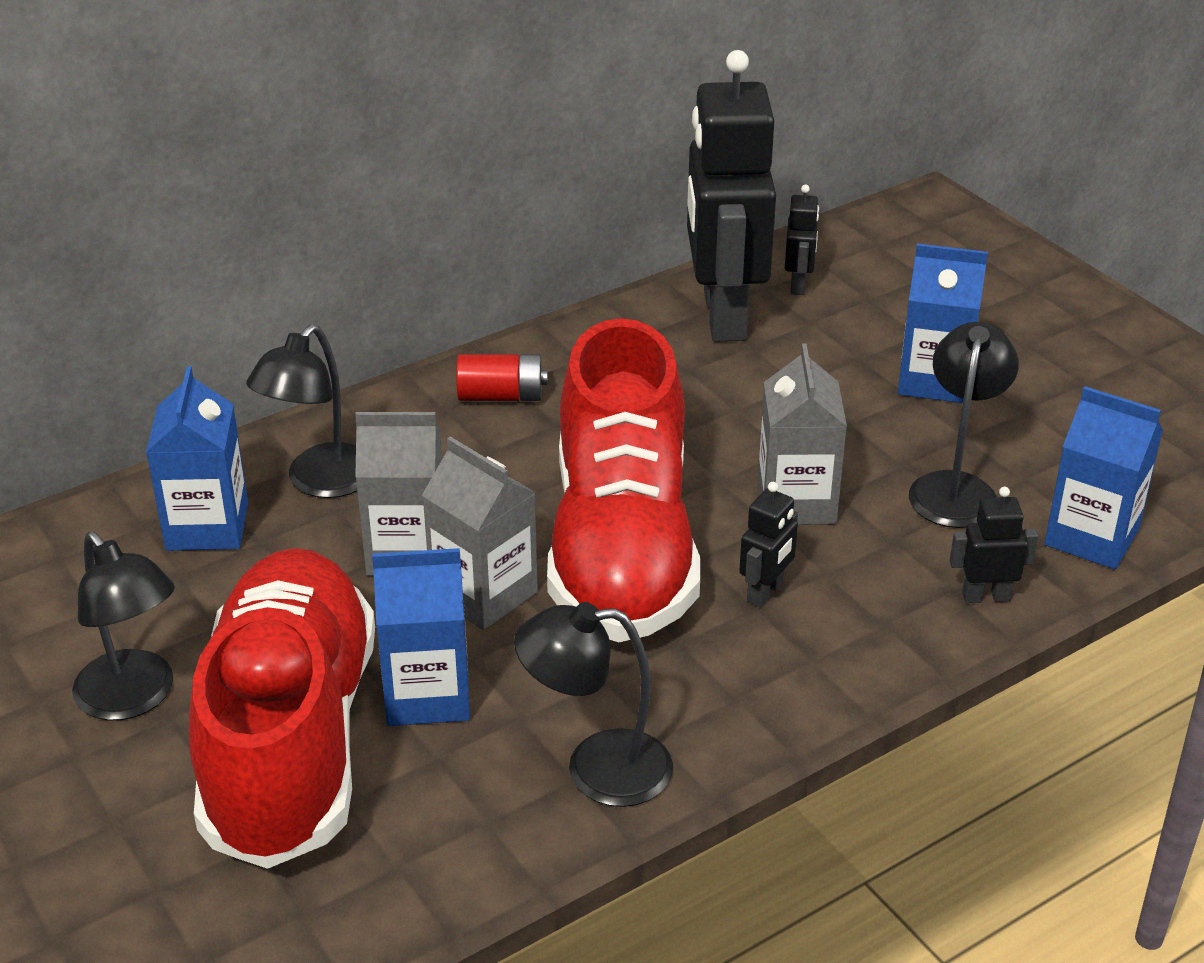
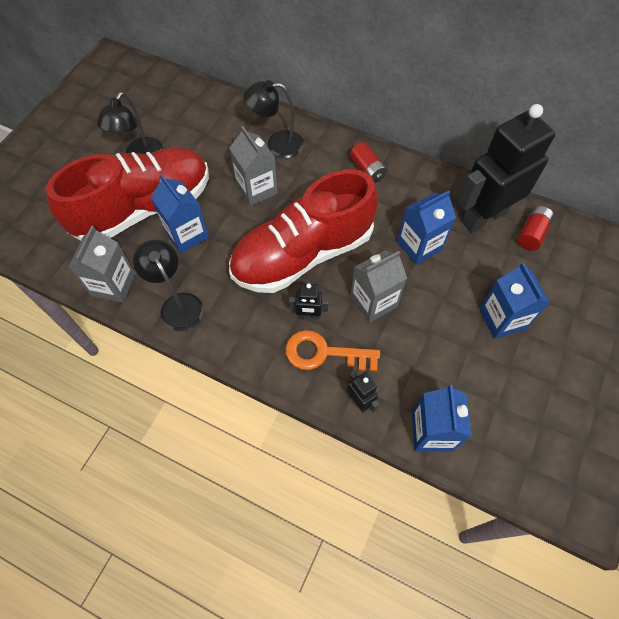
camera: 60 degrees right, 25 degrees up
blue carton [146,366,248,551] -> blue carton moved to [397,190,456,265]
grey carton [422,437,538,630] -> grey carton moved to [68,226,136,303]
black robot [785,185,819,295] -> red battery [518,206,554,250]
black lamp [909,322,1019,528] -> none
none -> orange key [285,330,380,371]

